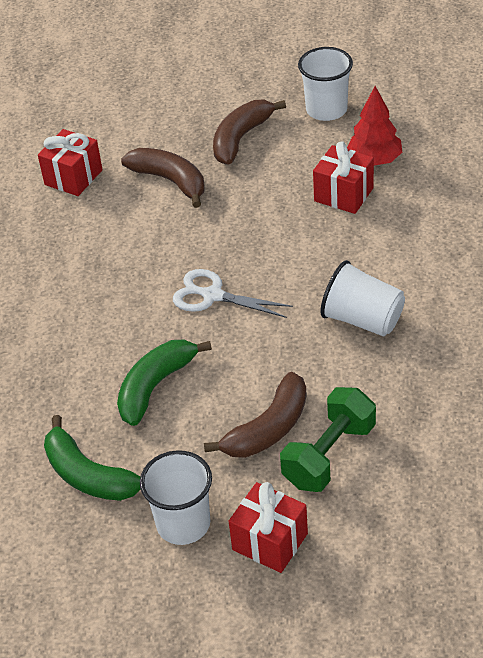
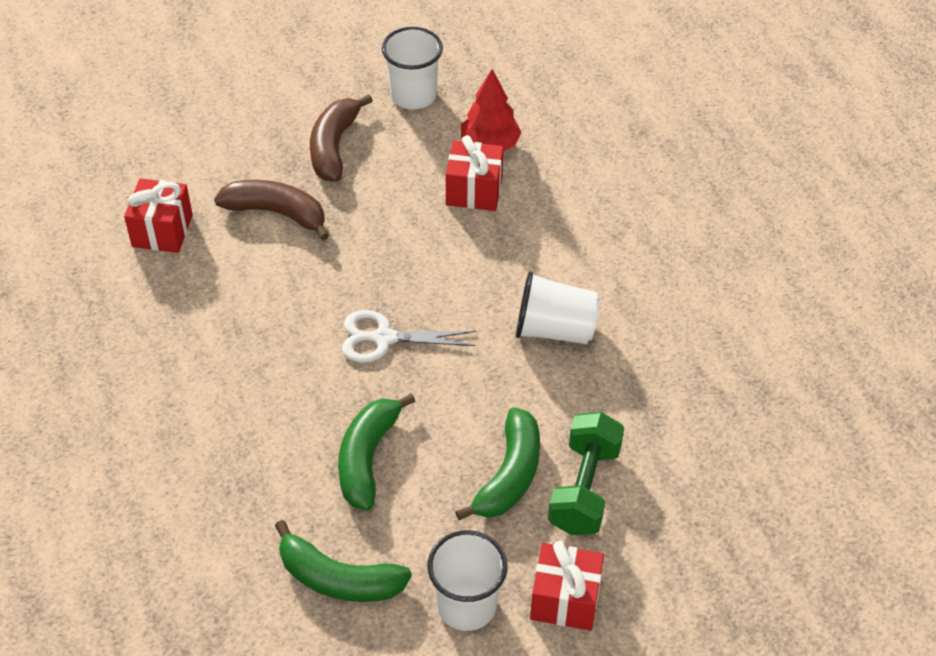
camera: 25 degrees left, 5 degrees up
brown banana [204,372,307,458] -> green banana [455,407,540,520]

